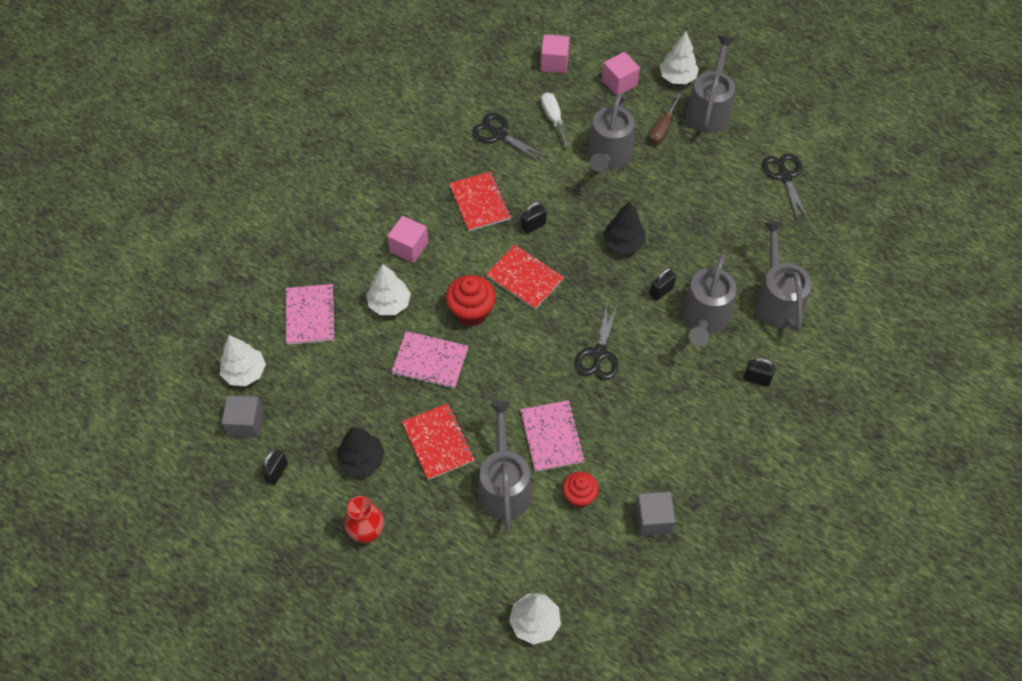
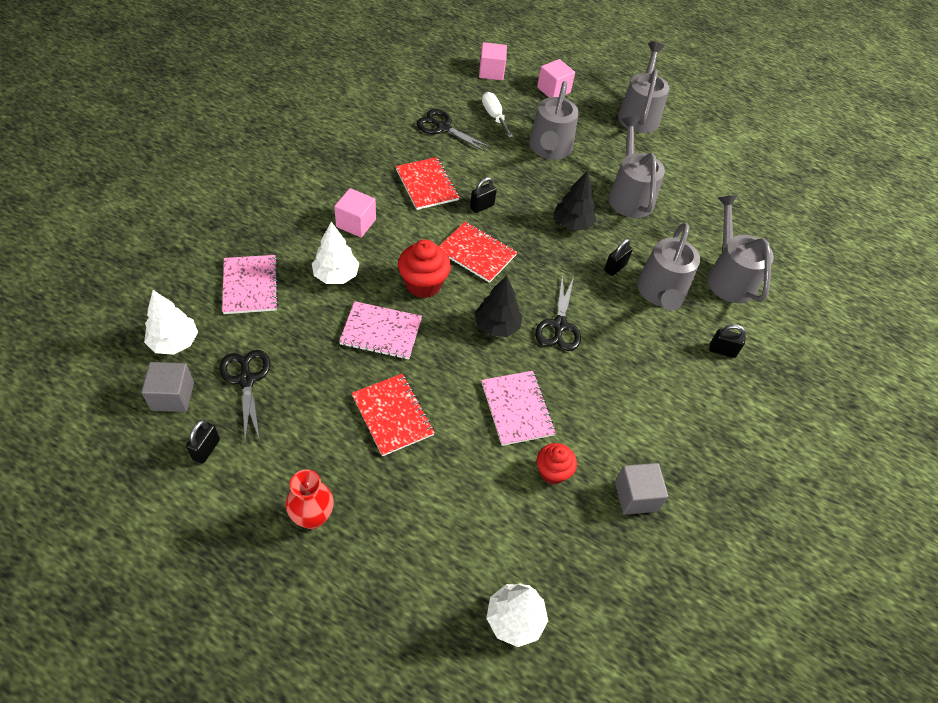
camera: 10 degrees left, 5 degrees down
black tree [337,427,385,476] -> black tree moved to [474,275,523,337]
grey watering can [478,401,532,529] -> grey watering can moved to [608,117,665,218]
brown screwdriver [649,93,682,145] -> none
white tree [660,32,699,84] -> none
black scissors [762,153,809,222] -> black scissors moved to [219,350,270,441]

